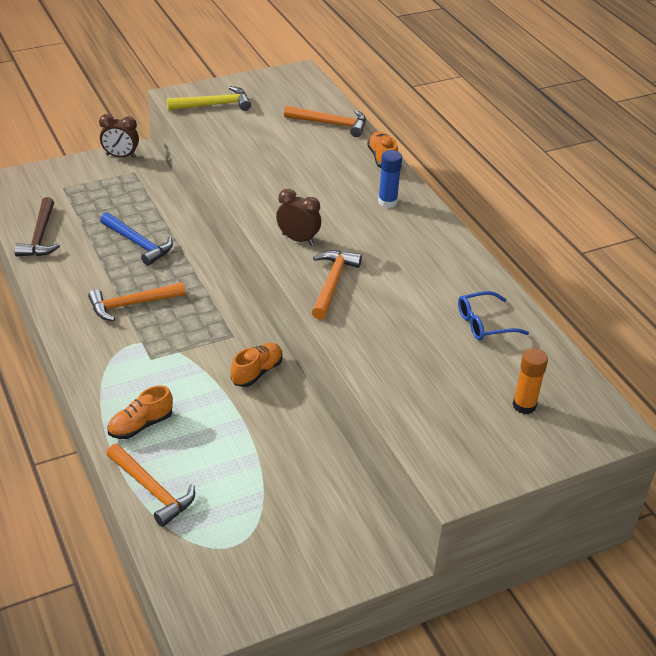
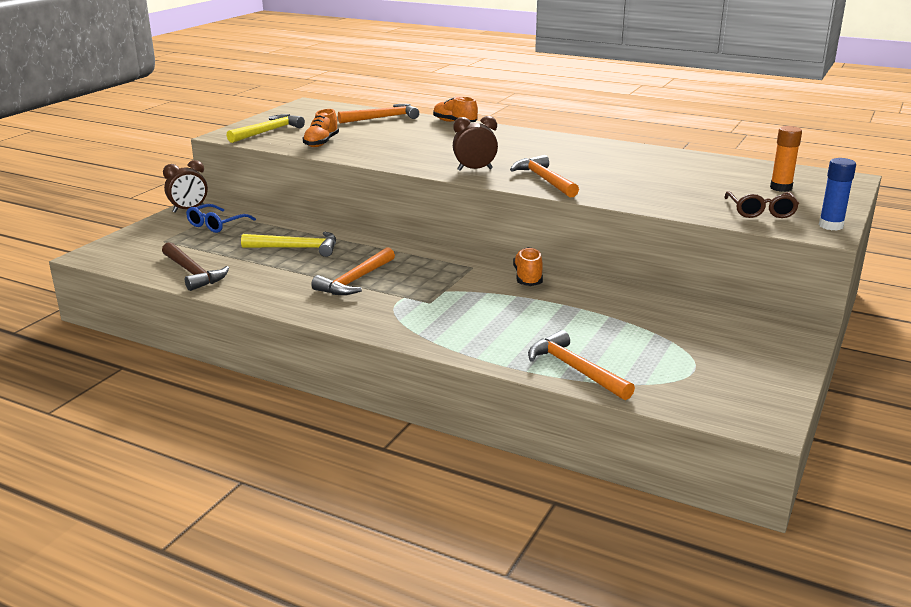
camera: 35 degrees left, 15 degrees down
blue hammer [100,212,173,266] -> yellow hammer [241,232,336,257]
orange shoe [107,385,173,439] -> orange shoe moved to [303,109,339,147]
orange hammer [107,444,195,527] -> orange hammer turned 135 degrees counterclockwise [528,330,635,400]
blue glue stick [378,150,402,208] -> blue glue stick moved to [819,158,856,231]
blue glasses [458,291,529,340] -> blue glasses moved to [186,204,256,233]
none -> brown glasses [724,191,799,218]

